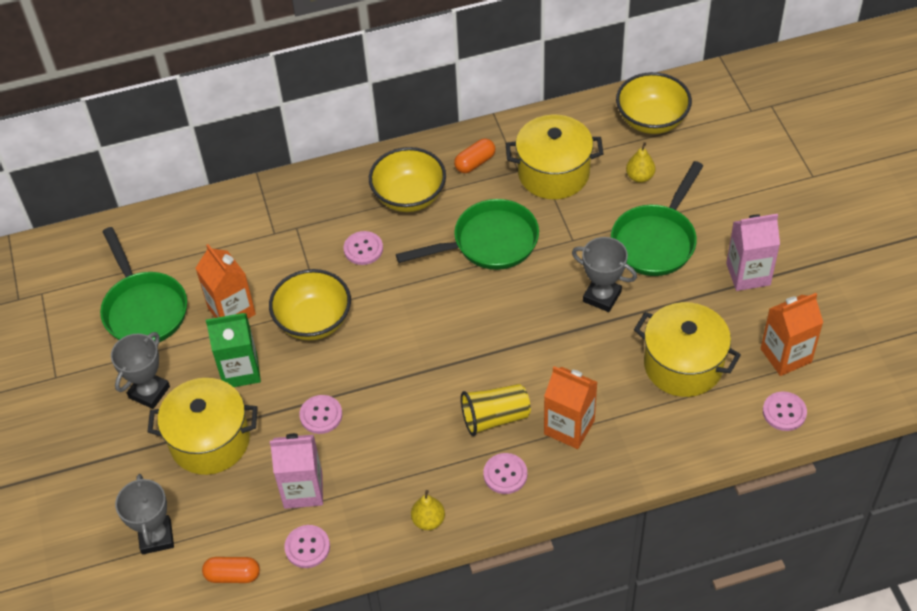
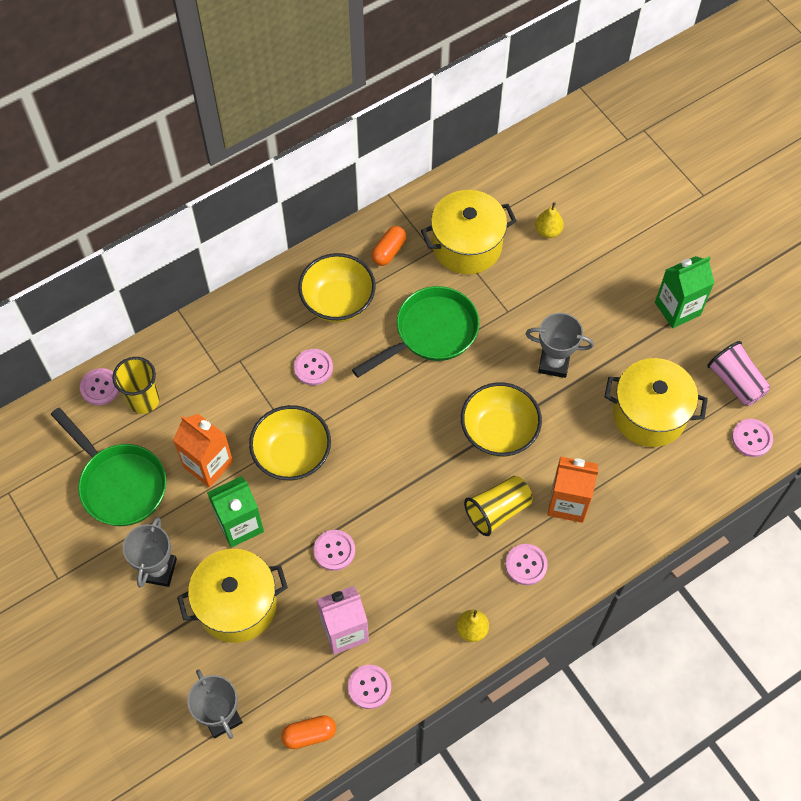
camera: 20 degrees left, 10 degrees up
green pan [611,161,703,276] -> none
yellow bowl [616,72,692,134] -> yellow bowl moved to [461,382,542,457]
pink carton [726,214,780,291] -> green carton [655,256,714,328]
orange carton [761,293,823,376] -> pink cup [707,341,770,406]
none -> pink button [80,368,119,405]
none -> yellow cup [112,357,159,414]

